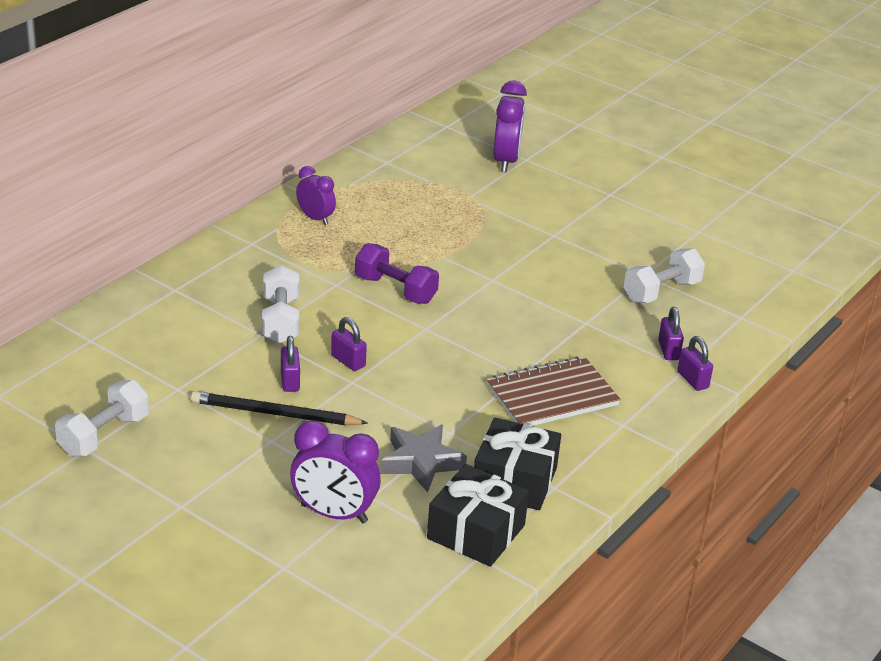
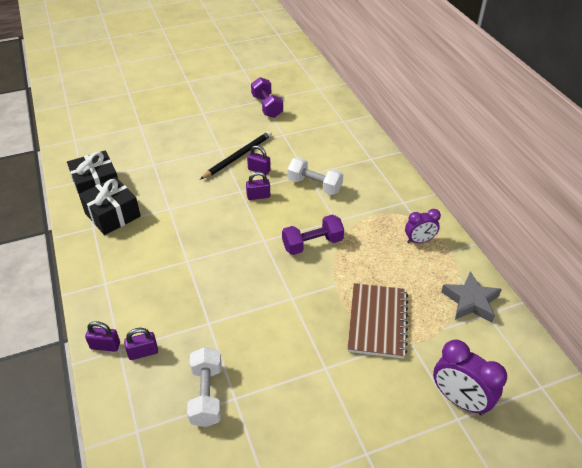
camera: 125 degrees right, 10 degrees up
white dumbbell [55,380,149,456] -> purple dumbbell [251,77,283,118]
purple clock [290,421,381,523] -> none
grey star [380,425,467,492] -> grey star moved to [441,271,502,323]
brown notebook [487,356,620,426] -> brown notebook moved to [347,283,408,359]
purple padlock [658,307,684,360] -> purple padlock turned 45 degrees counterclockwise [124,328,158,360]

